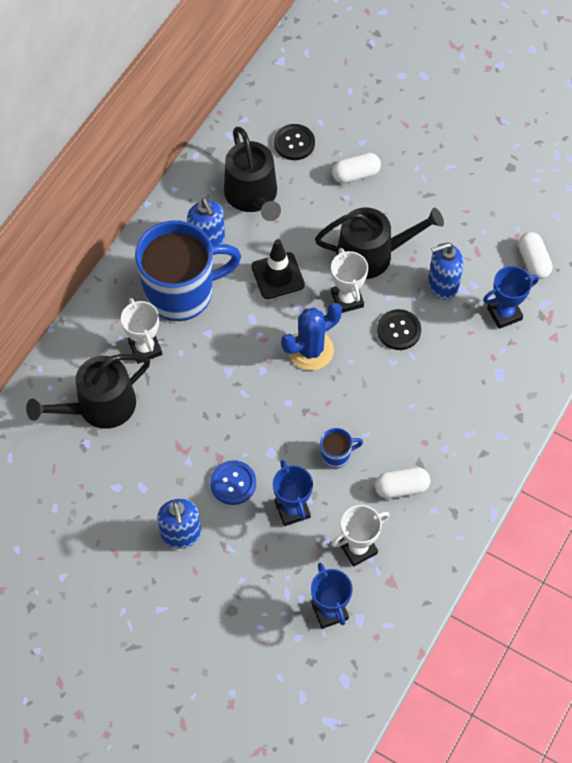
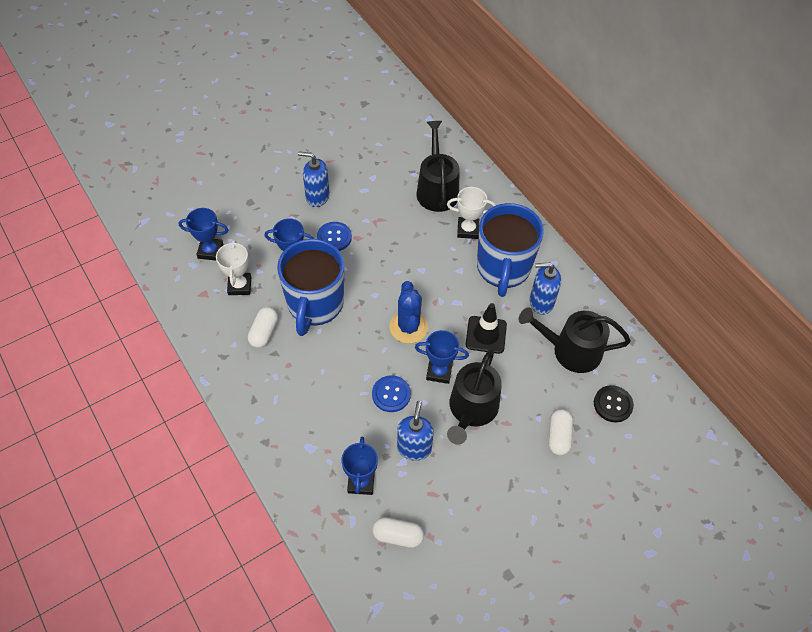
camera: 115 degrees right, 5 degrees down
blue mug [320,428,363,468] -> blue mug [277,239,344,336], size x2.48
white trophy [331,248,368,313] -> blue trophy [415,330,469,384]
black button [377,309,421,350] -> blue button [372,375,411,412]

